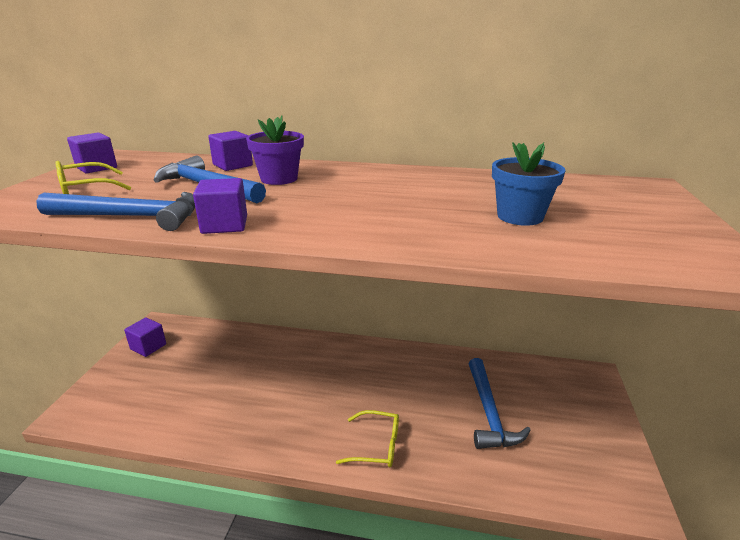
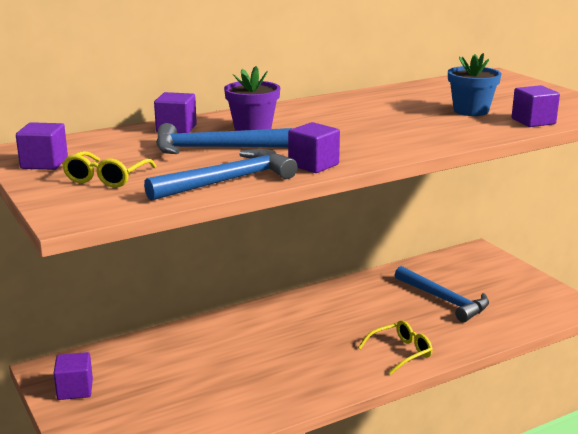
camera: 40 degrees left, 5 degrees down
none -> purple cube [512,85,560,127]

